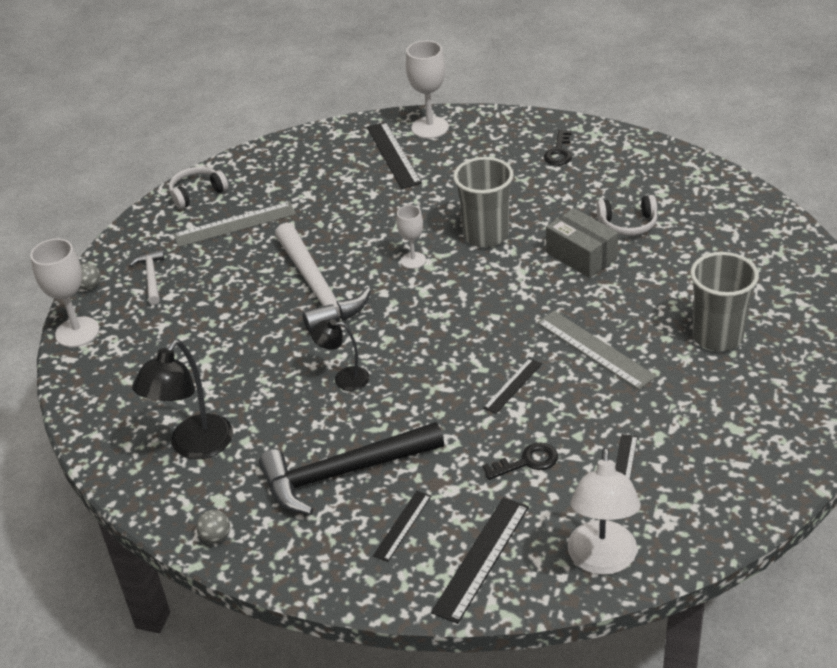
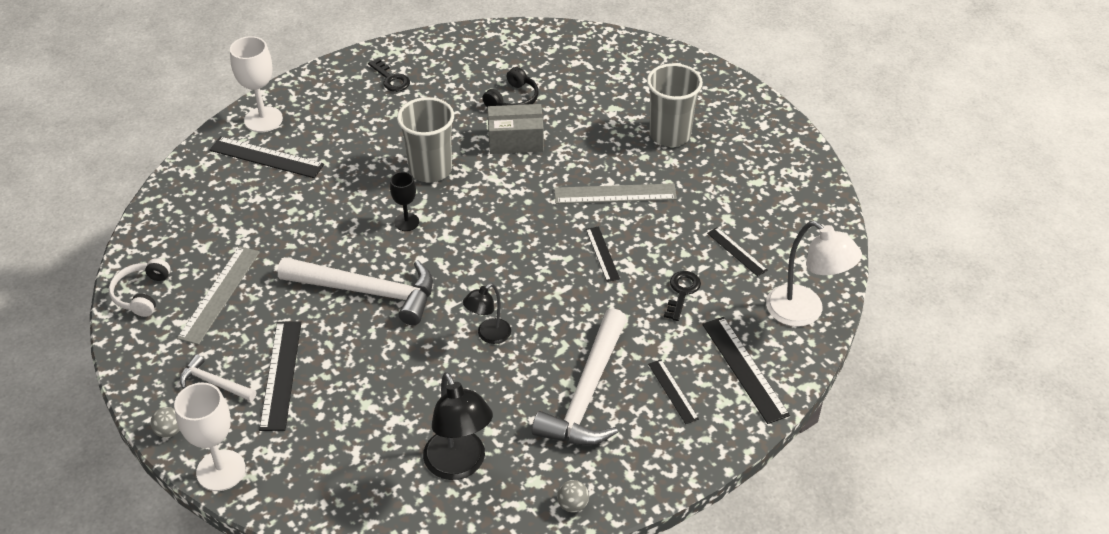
camera: 55 degrees left, 5 degrees up
black hammer [259,422,444,515] -> white hammer [532,308,627,445]
white goblet [396,205,426,269] -> black goblet [390,172,419,231]
white headphones [596,195,657,236] -> black headphones [482,67,539,107]
none -> black ruler [259,321,301,431]

